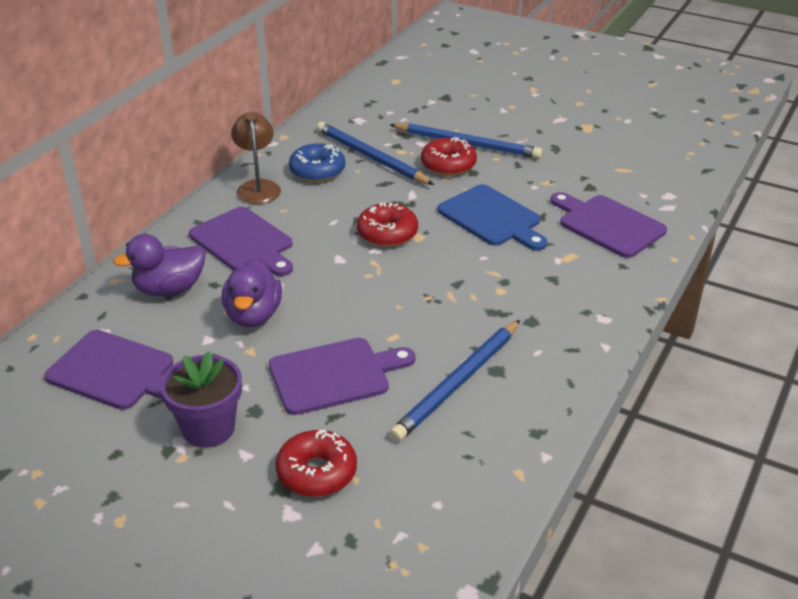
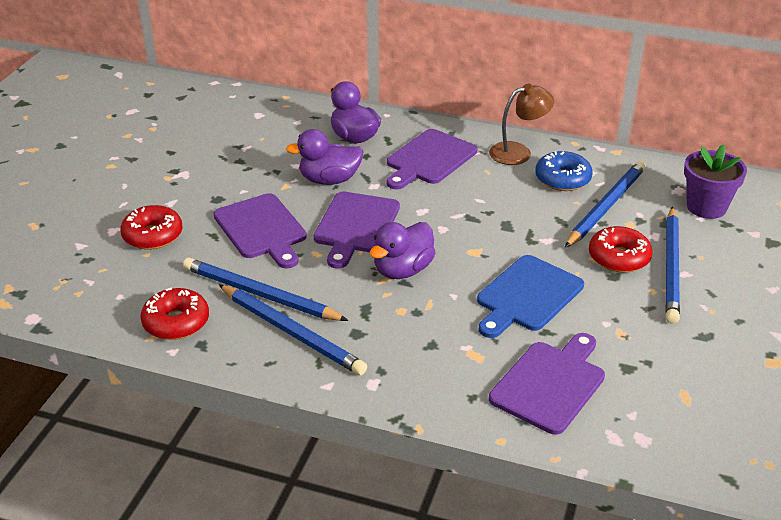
camera: 80 degrees right, 0 degrees up
purple cutting board [44,330,173,410] -> purple cutting board moved to [314,192,400,269]
purple flower pot [160,351,242,448] -> purple flower pot moved to [684,145,747,219]
red donut [357,203,418,247] -> red donut moved to [140,288,209,340]
none -> blue pencil [218,284,367,375]
none -> purple duck [370,222,436,279]

